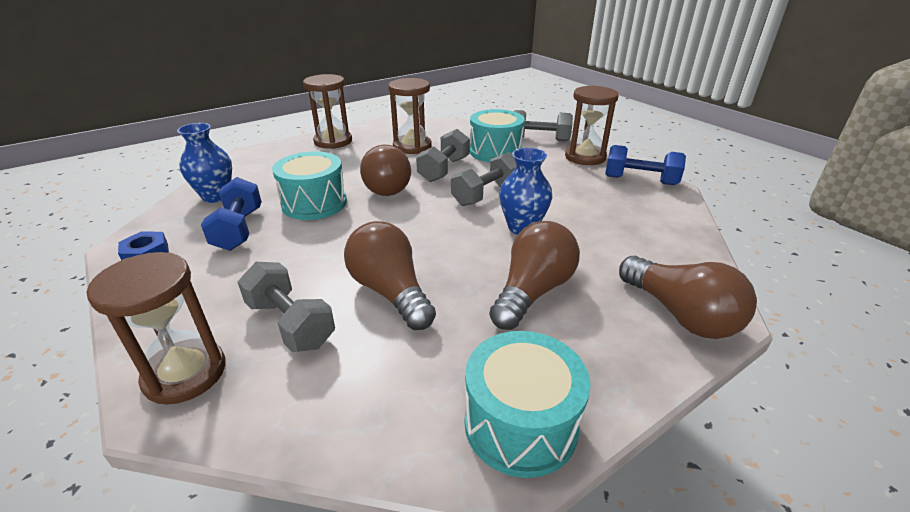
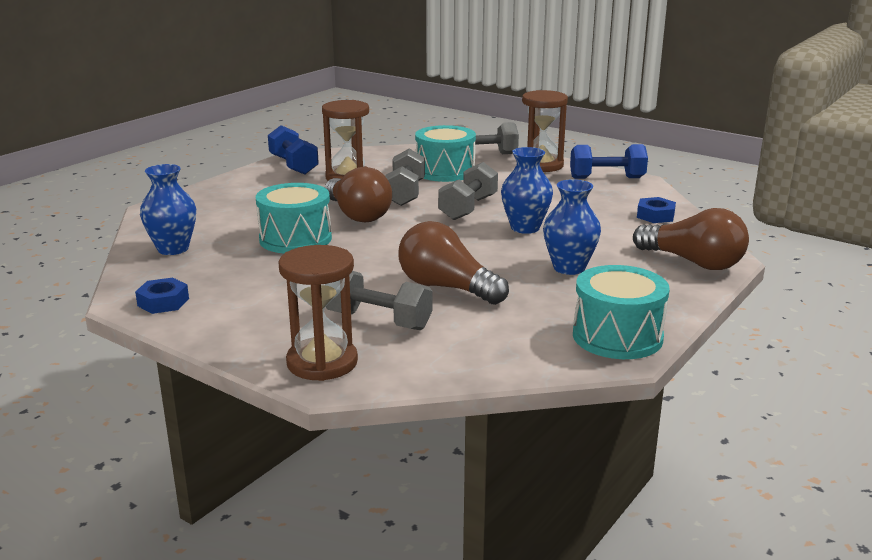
camera: 20 degrees left, 10 degrees down
blue dumbbell [201,177,262,251] -> blue dumbbell moved to [268,125,319,174]
brown hourglass [303,74,352,149] -> none
brown light bulb [489,221,580,330] -> blue vase [543,179,601,275]
none -> blue nut [637,197,676,223]

